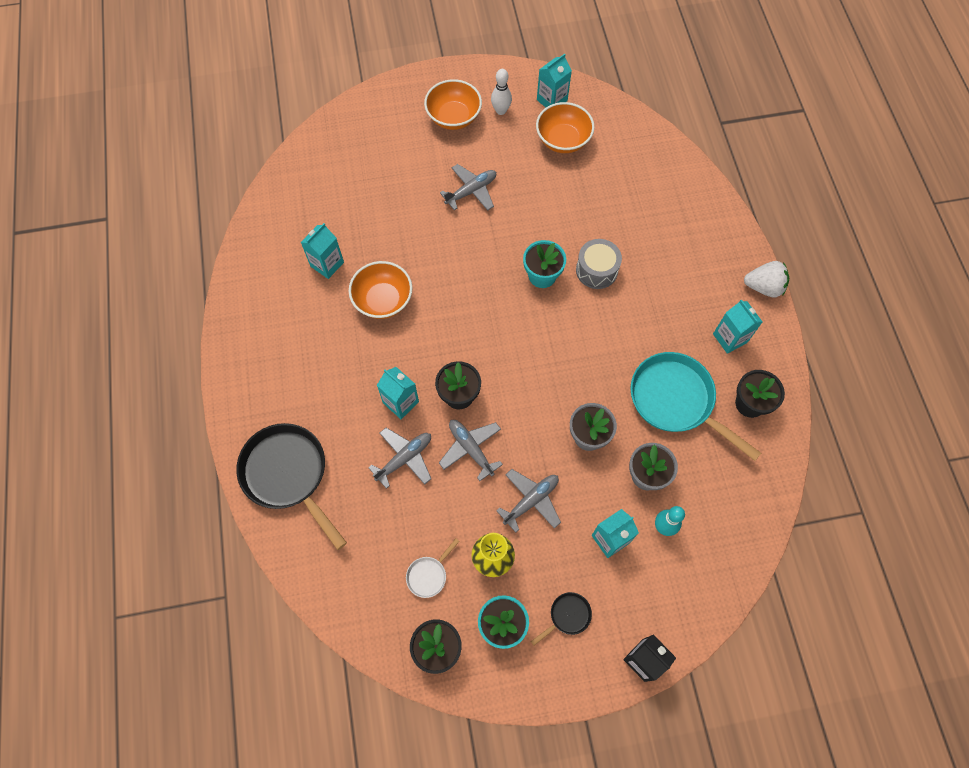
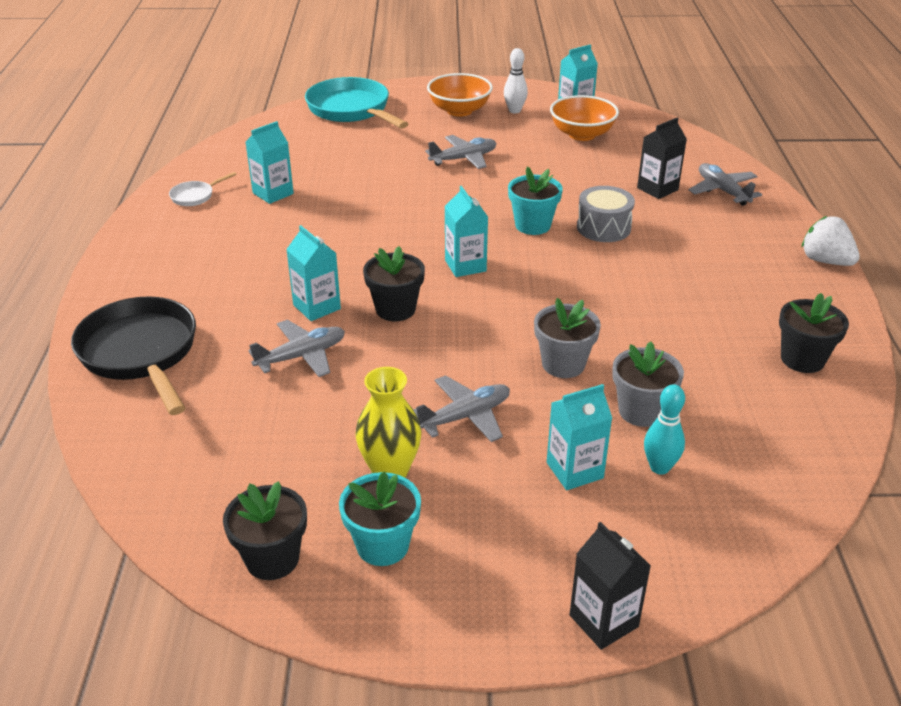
camera: 10 degrees right, 30 degrees down
orange bowl [349,261,412,319] -> none
white pan [406,539,460,598] -> white pan moved to [169,172,237,206]
grey plane [439,420,503,481] -> grey plane moved to [688,163,762,206]
black pan [531,592,592,645] -> none
turquoise pan [630,352,761,461] -> turquoise pan moved to [305,77,408,129]
turquoise carton [713,300,763,354] -> turquoise carton moved to [445,186,488,277]
white strawberry [744,261,789,297] -> white strawberry turned 150 degrees counterclockwise [802,216,860,266]
none -> black carton [637,117,687,199]

